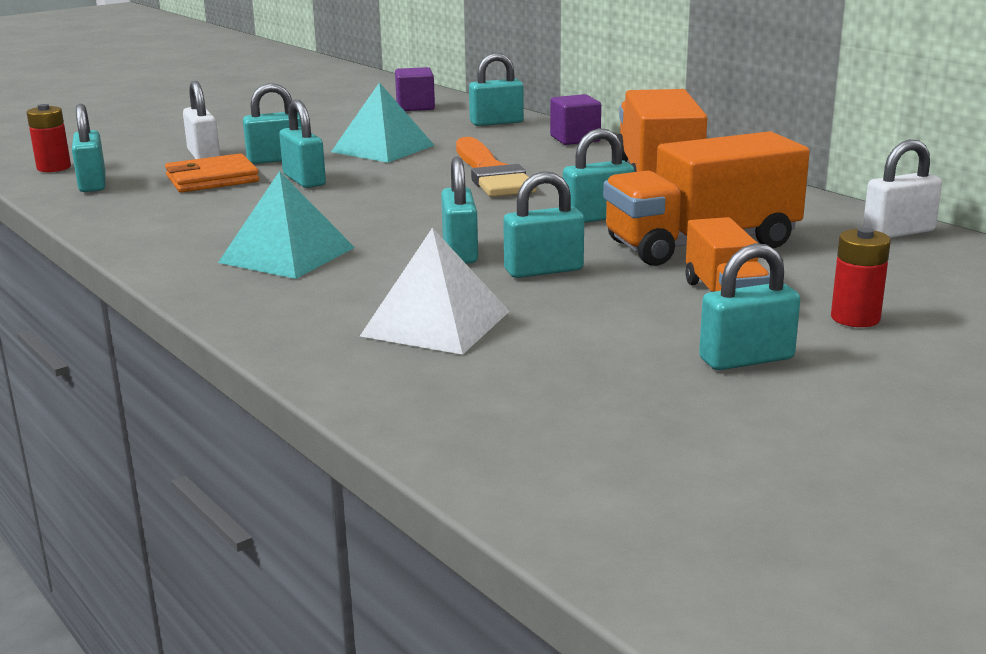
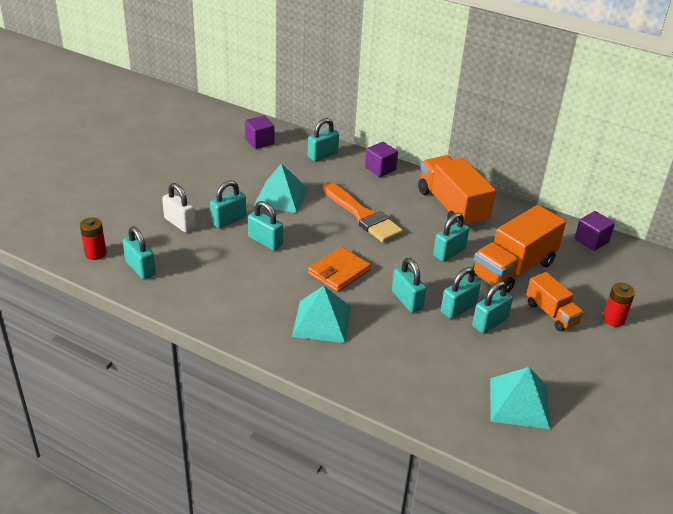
camera: 25 degrees left, 15 degrees up
orange wallet [165,153,259,193] -> orange wallet moved to [308,247,371,292]
white pyramid [360,228,510,355] -> none
turquoise padlock [699,243,800,370] -> turquoise padlock moved to [472,281,513,334]
white padlock [863,139,942,238] -> purple cube [575,211,615,251]
none -> turquoise pyramid [490,367,550,429]

